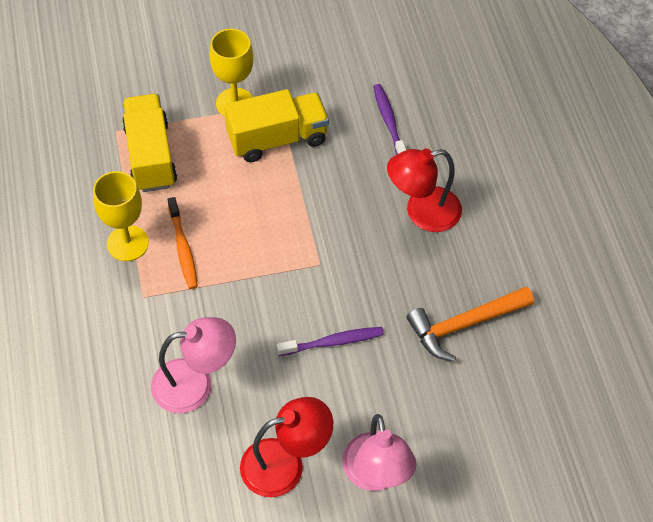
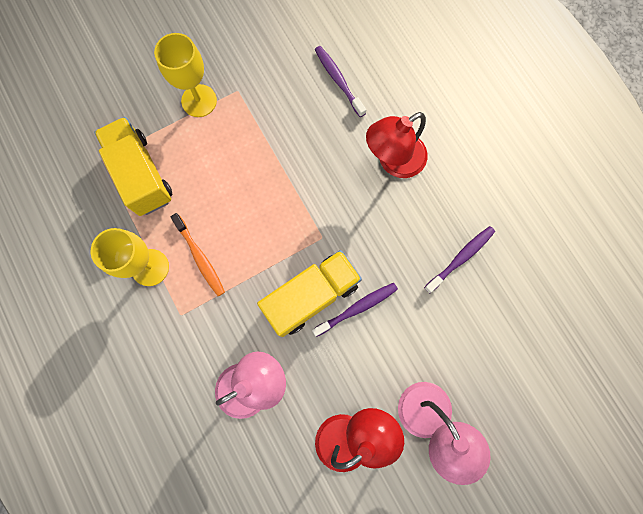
camera: 15 degrees left, 20 degrees up
yellow truck [224,89,329,162] -> yellow truck moved to [257,250,362,337]
orange hammer [407,286,534,362] -> purple toothbrush [424,226,495,293]

